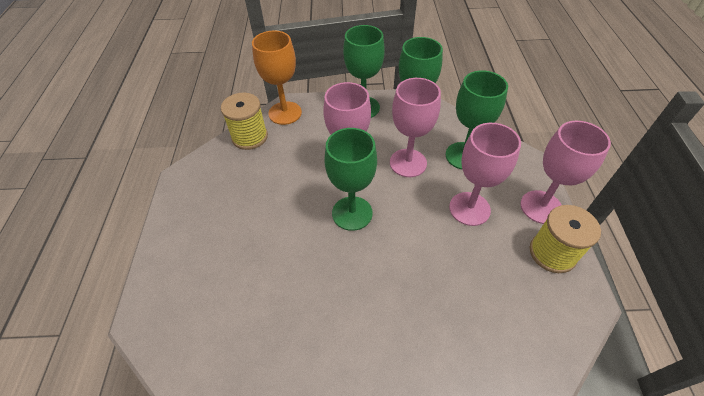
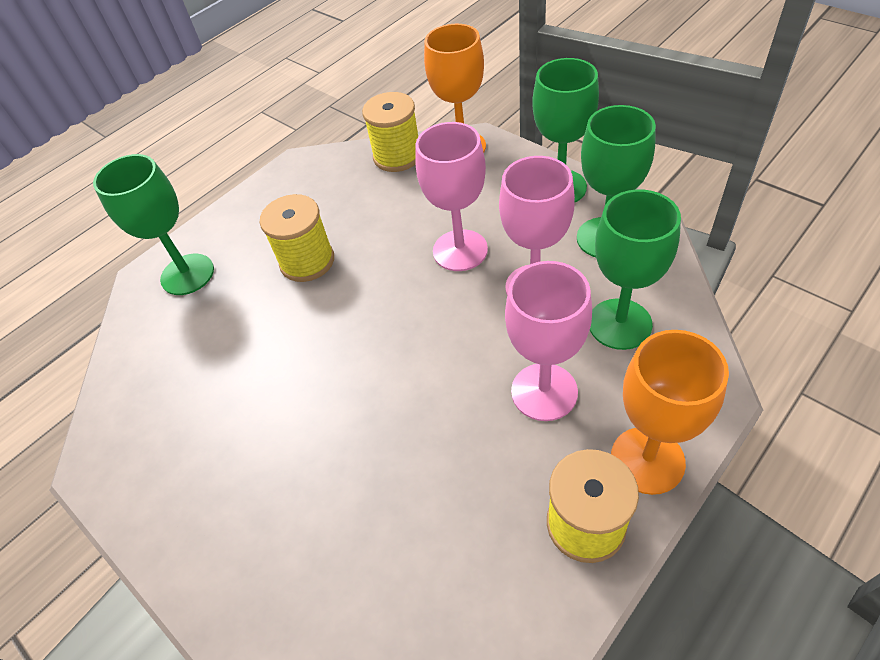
camera: 50 degrees right, 0 degrees up
green goblet [324,128,377,231] -> green goblet moved to [93,154,214,295]
pink goblet [520,121,611,224] -> orange goblet [611,330,729,495]
none -> yellow spool [259,194,334,282]

